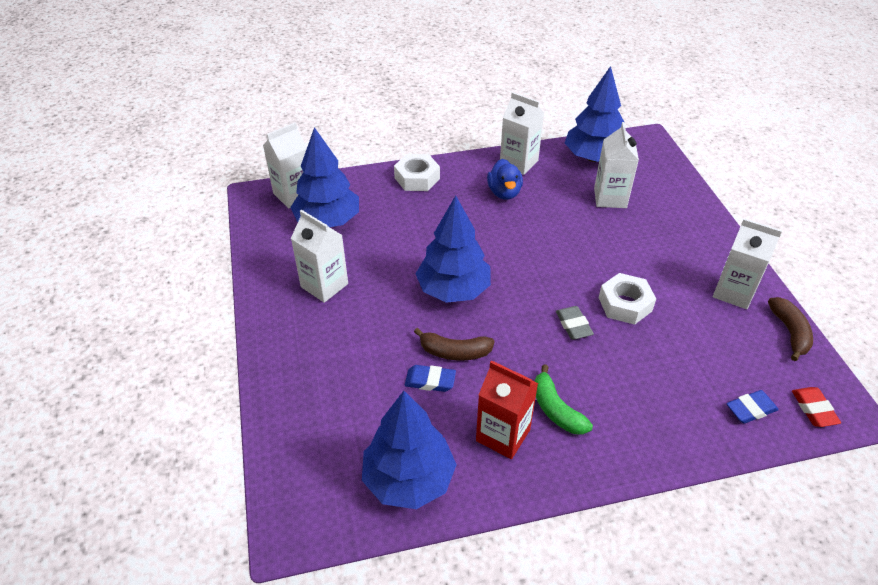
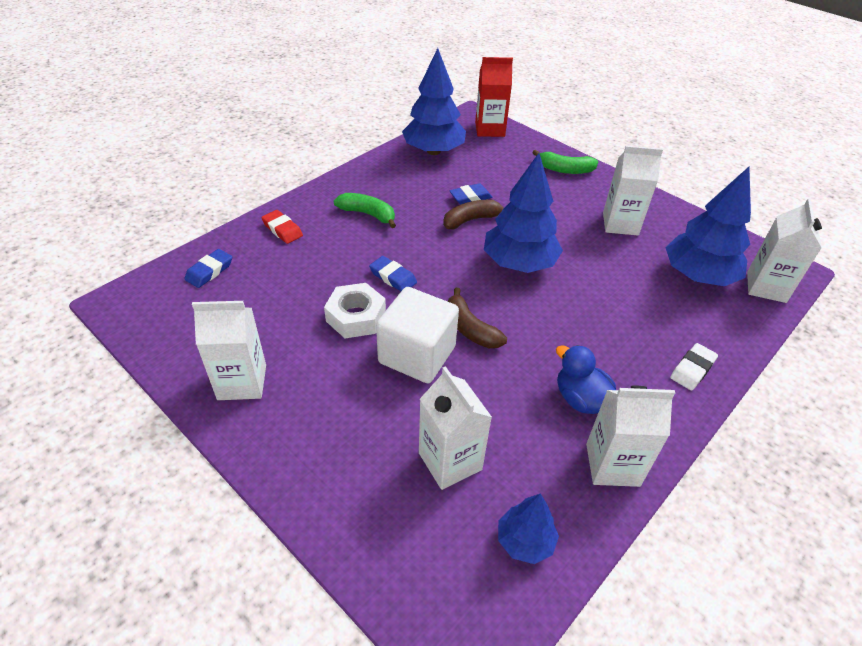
camera: 145 degrees right, 0 degrees up
white nut [394,154,440,191] -> white eraser [670,343,718,391]
red carton [476,360,538,459] -> red carton moved to [475,57,513,137]
grey eraser [556,306,594,339] -> blue eraser [369,256,417,291]
blue tree [565,66,625,162] -> blue tree [498,493,559,564], size x0.53
brown banana [768,297,813,361] -> brown banana moved to [448,288,507,348]
red eraser [792,387,841,427] -> red eraser moved to [261,210,303,244]
none -> white cube [376,287,459,383]
none -> green banana [533,150,598,174]

